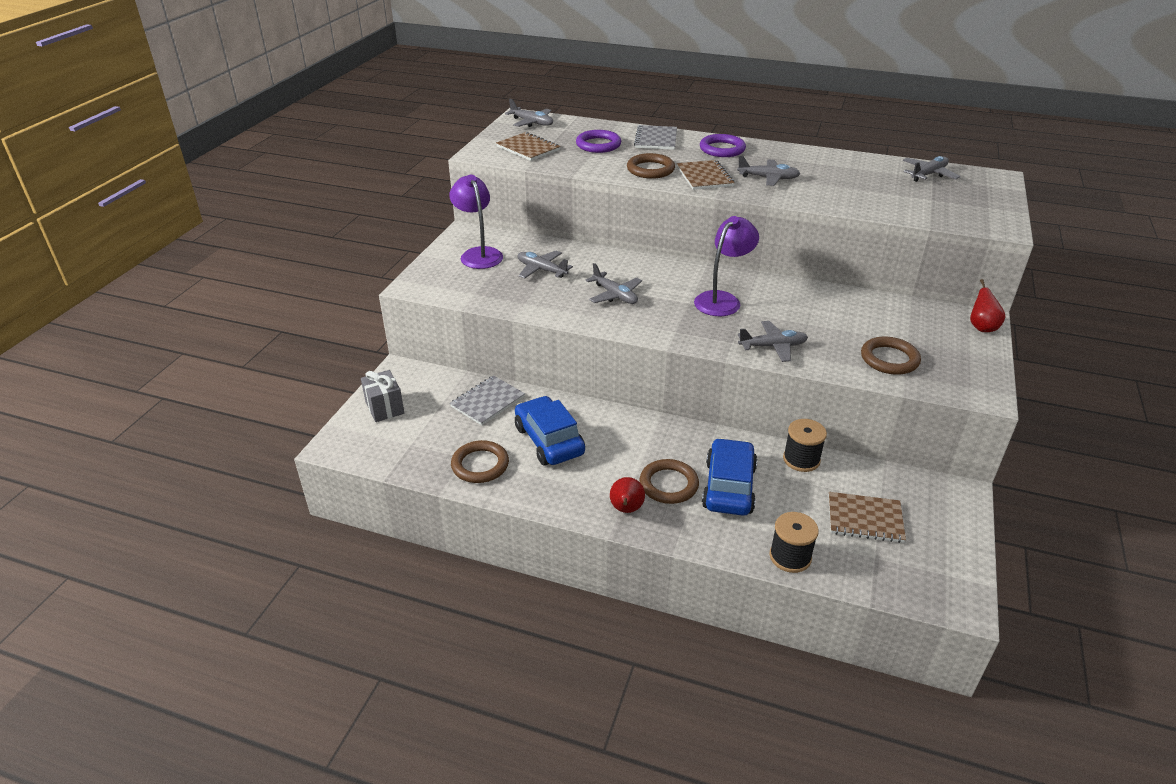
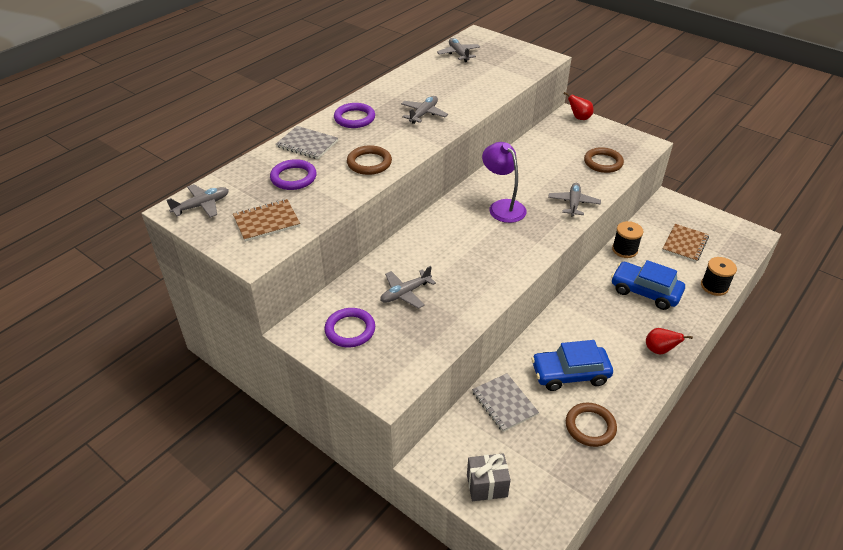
camera: 70 degrees left, 5 degrees up
purple lamp [449,175,503,269] -> purple ring [324,308,375,347]
grey plane [585,263,642,304] -> none
brown ring [639,459,699,504] -> none
brown notebook [677,160,735,190] -> none

